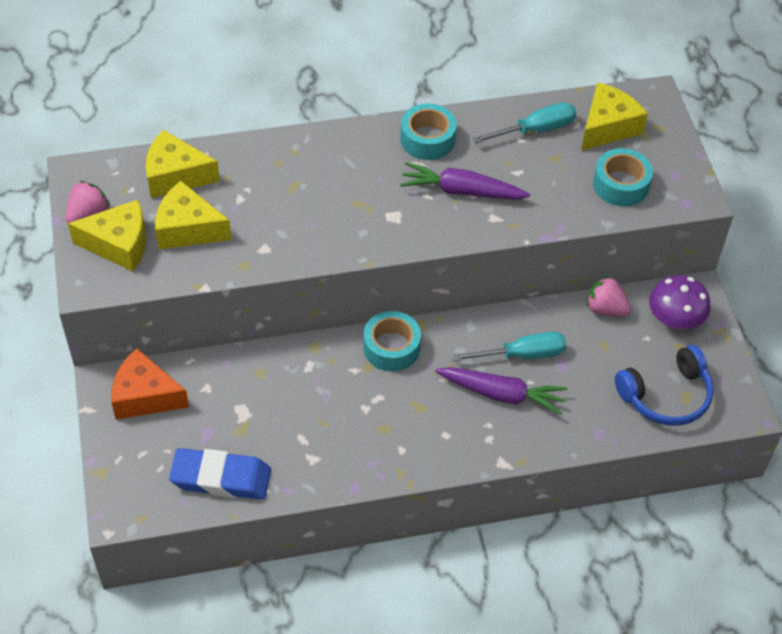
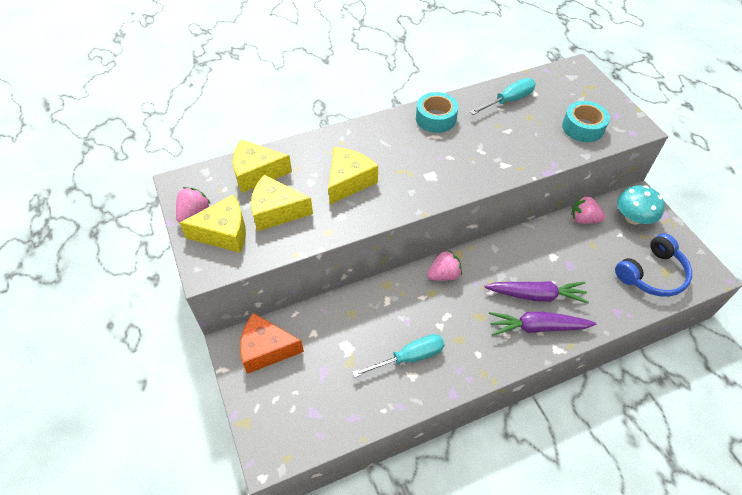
camera: 10 degrees left, 0 degrees up
blue eraser [169,448,271,500] -> none
turquoise tape [363,311,421,371] -> pink strawberry [427,250,462,281]
purple carrot [400,162,530,200] -> purple carrot moved to [489,312,596,336]
turquoise screwdriver [452,332,566,361] -> turquoise screwdriver moved to [352,334,445,378]
yellow cheese [581,82,648,150] -> yellow cheese moved to [328,147,378,204]
purple mushroom [649,275,710,329] -> turquoise mushroom [617,185,665,225]

